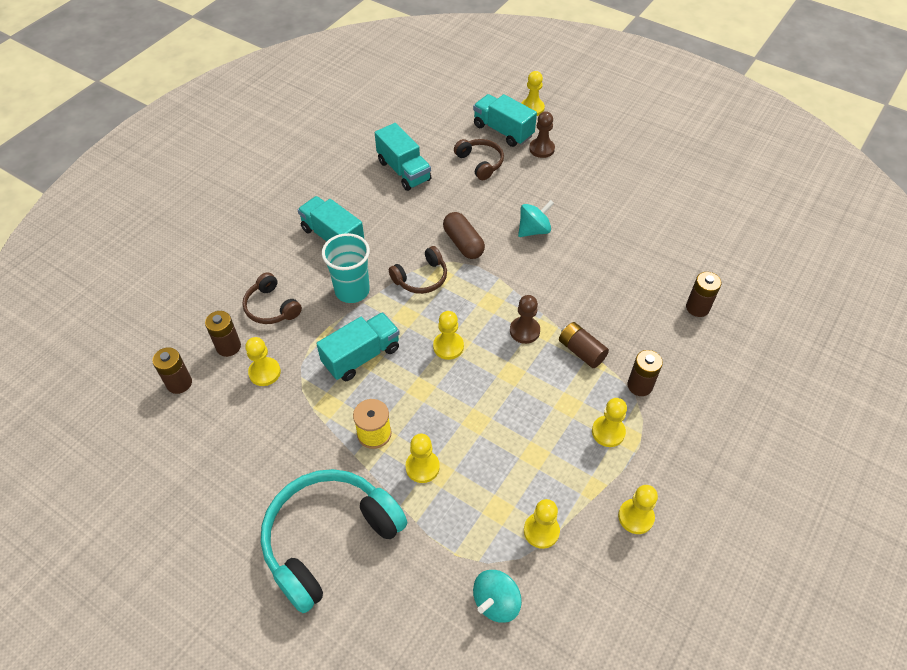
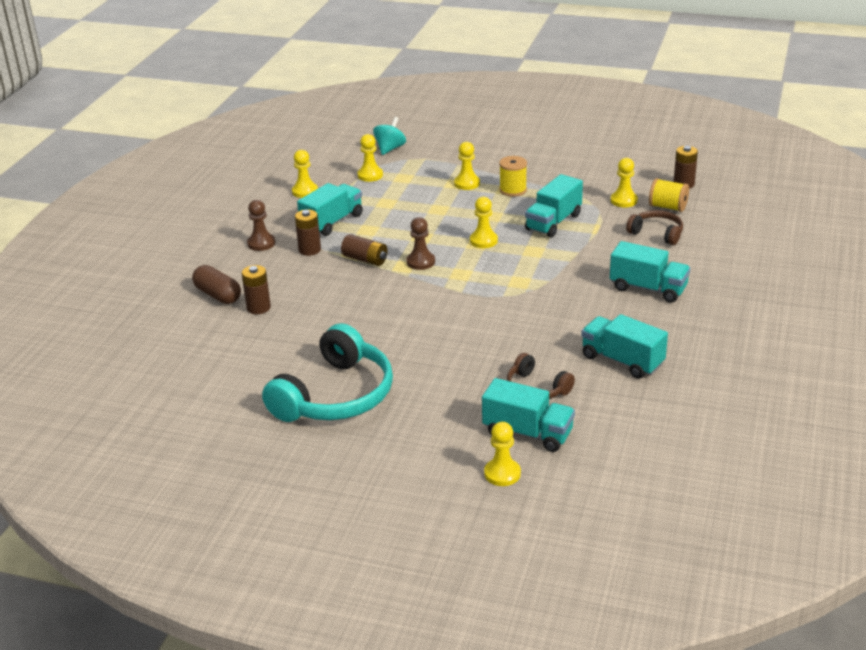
camera: 165 degrees right, 20 degrees down
brown battery [205,311,241,357] -> yellow spool [649,178,689,212]
turquoise headphones [261,469,407,613] -> turquoise headphones moved to [262,323,393,422]
turquoise cup [322,233,370,303] -> none
brown headphones [389,246,447,294] -> none
brown capsule [443,212,485,259] -> brown capsule moved to [192,265,241,304]
turquoise spinning top [518,200,554,237] -> none
brown pawn [529,111,555,158] -> brown pawn moved to [247,200,275,251]
yellow pawn [592,398,627,447] -> turquoise truck [297,183,363,236]

